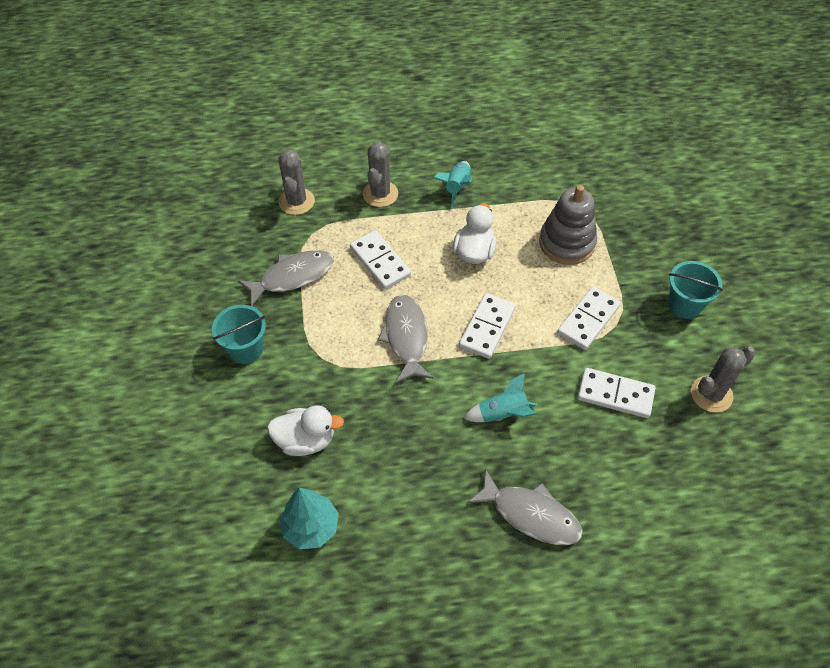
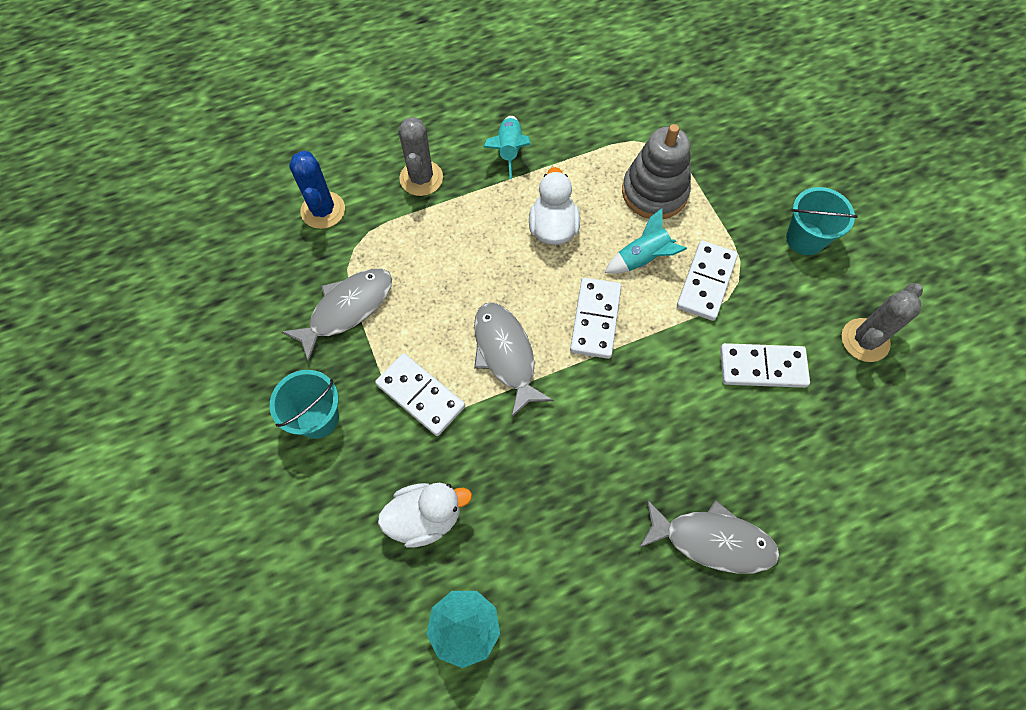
camera: 15 degrees left, 10 degrees up
grey cactus [278,149,315,215] -> blue cactus [289,151,345,229]
white domino [350,230,411,289] -> white domino moved to [375,353,465,436]
turquoise rocket [463,373,538,422] -> turquoise rocket moved to [605,208,687,274]

